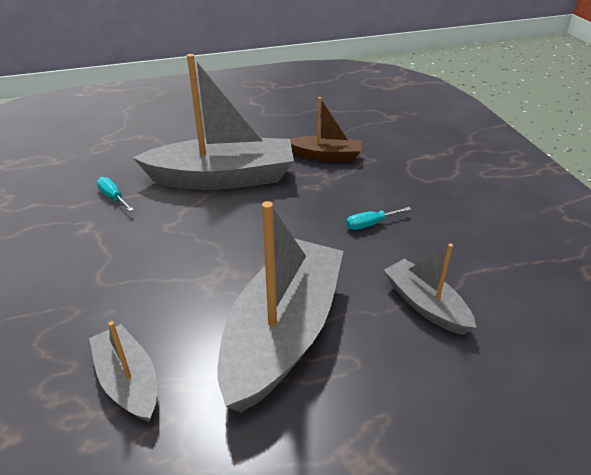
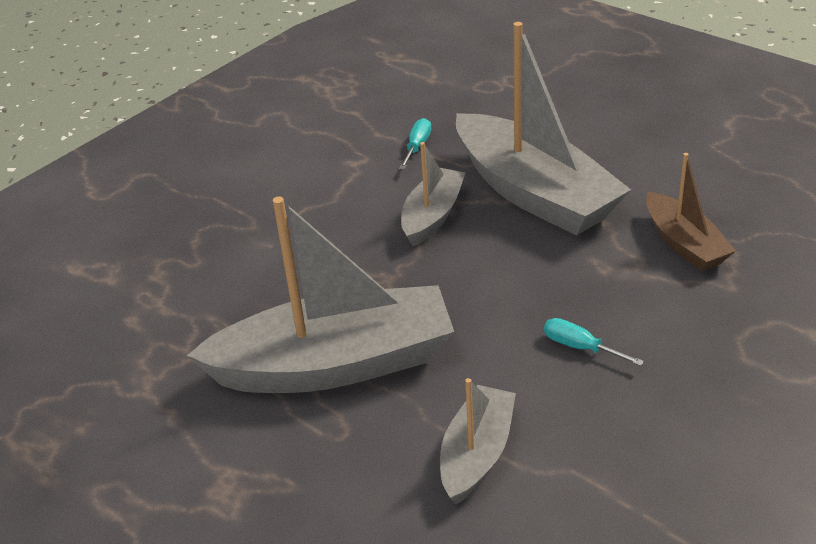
camera: 60 degrees right, 0 degrees up
grey boat [89,321,157,422] -> grey boat moved to [401,142,466,246]

